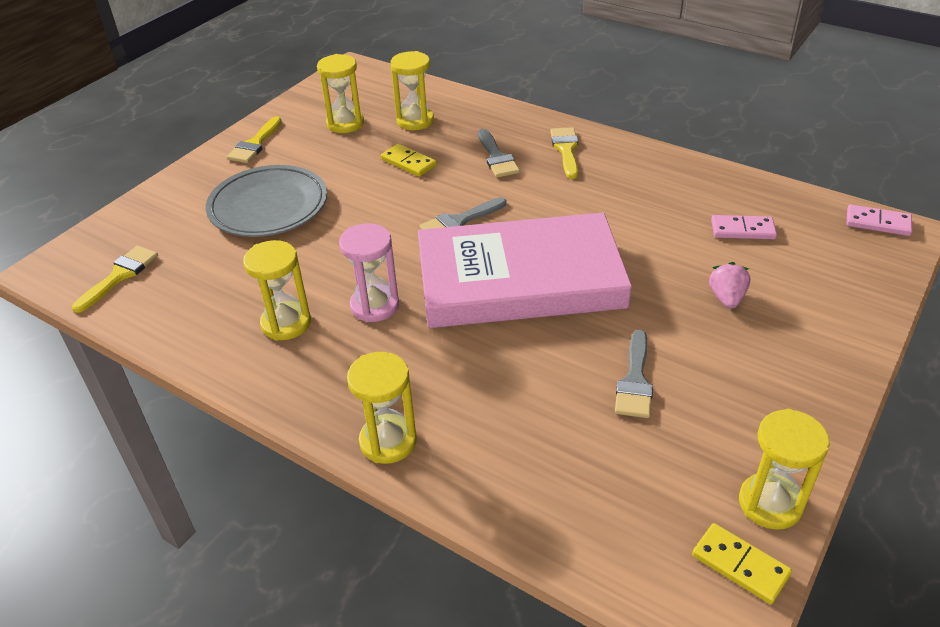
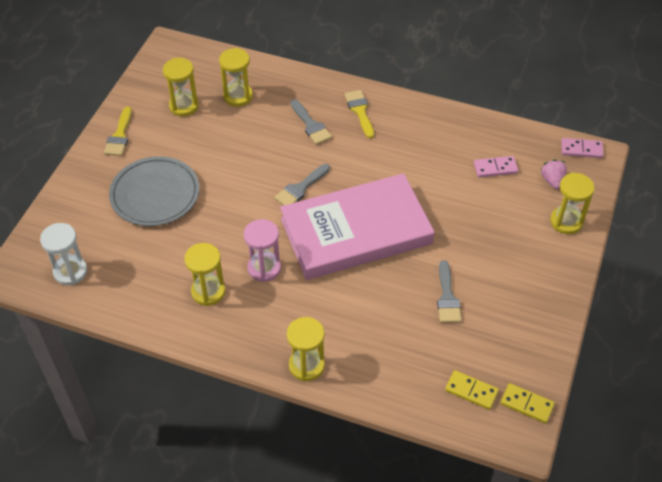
camera: 15 degrees left, 10 degrees up
yellow brush [72,246,158,313] -> white hourglass [40,223,87,285]
yellow domino [381,144,437,177] -> yellow domino moved to [445,370,499,410]
pink strawberry [709,262,750,309] -> pink strawberry moved to [541,159,567,189]
yellow hourglass [739,409,830,530] -> yellow hourglass moved to [550,172,595,234]

